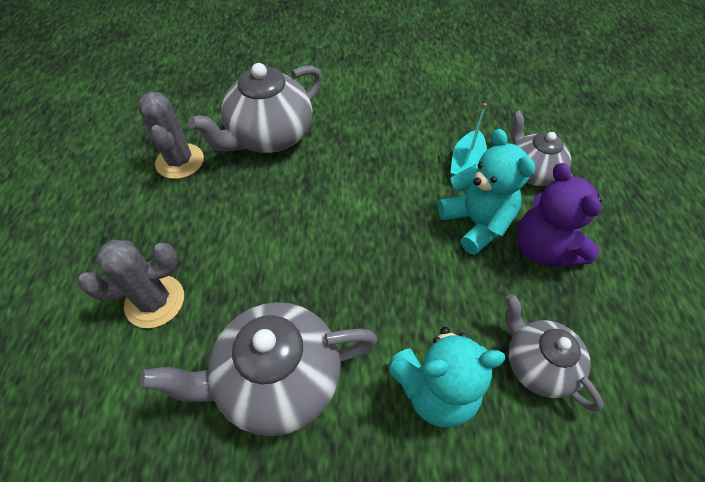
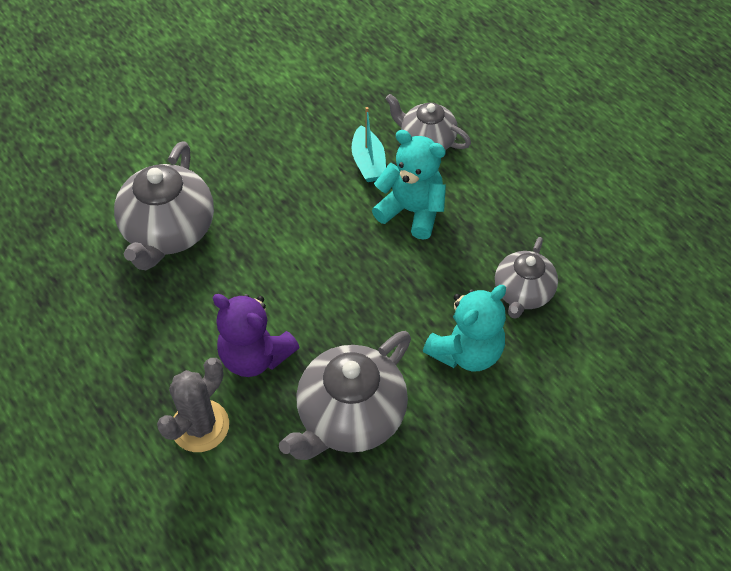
camera: 35 degrees left, 0 degrees up
grey cactus [138,92,204,179] -> none
grey teapot [505,294,603,412] -> grey teapot turned 90 degrees counterclockwise [495,237,558,318]
purple teddy bear [517,163,602,268] -> purple teddy bear moved to [213,294,299,377]

